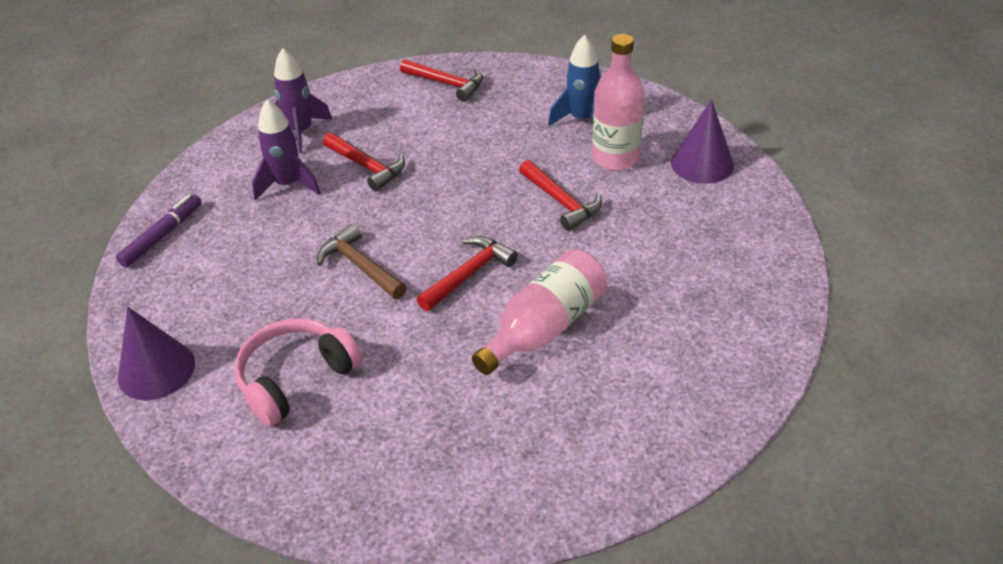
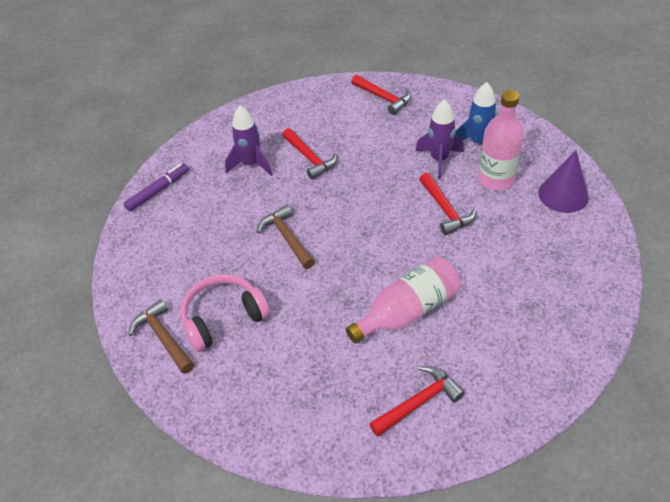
camera: 15 degrees right, 5 degrees up
purple cone [118,307,195,400] -> none
purple rocket [274,48,333,153] -> purple rocket moved to [416,99,464,179]
red hammer [417,236,518,311] -> red hammer moved to [369,366,465,437]
none -> brown hammer [128,299,194,374]

